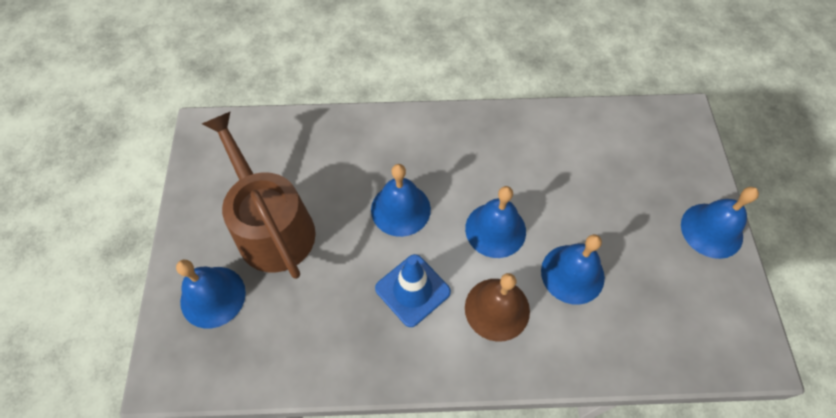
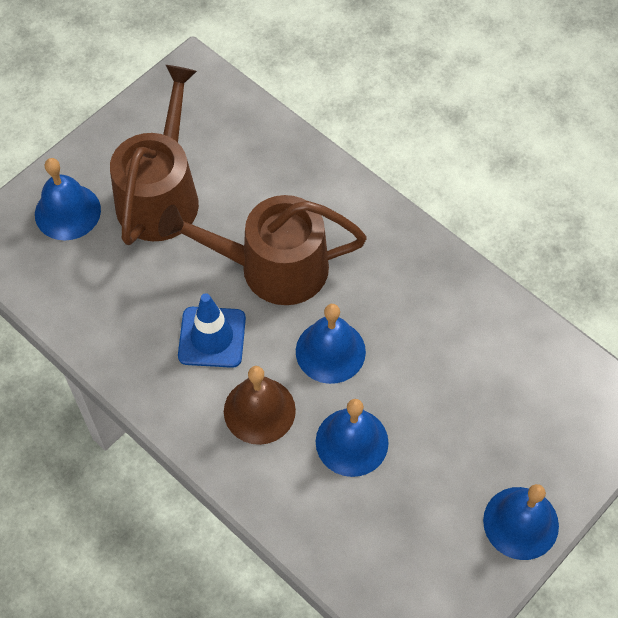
camera: 45 degrees right, 0 degrees up
blue bell [371,164,431,237] -> brown watering can [158,195,367,305]

